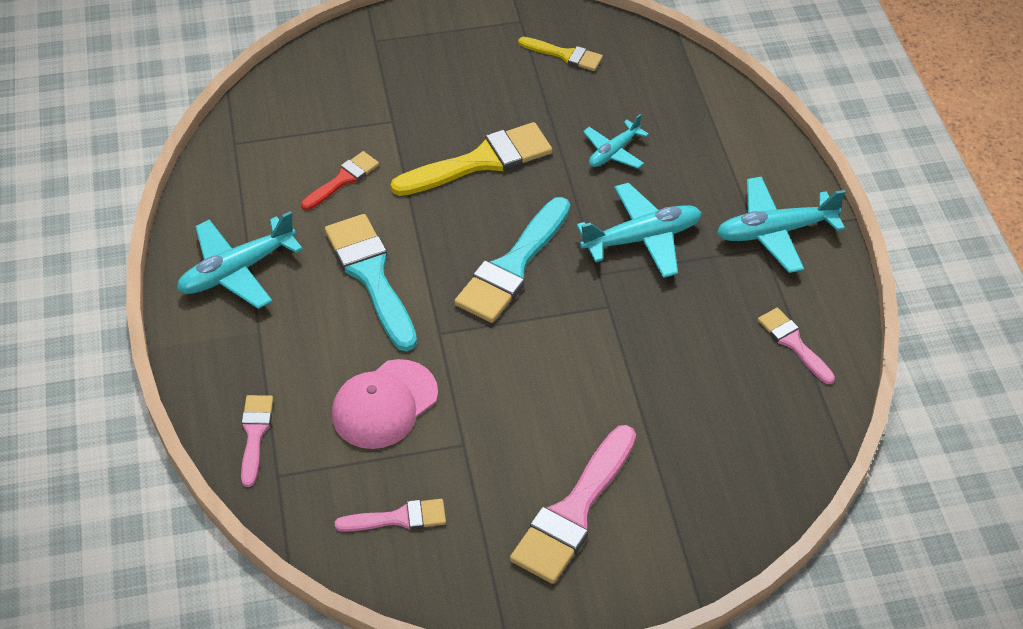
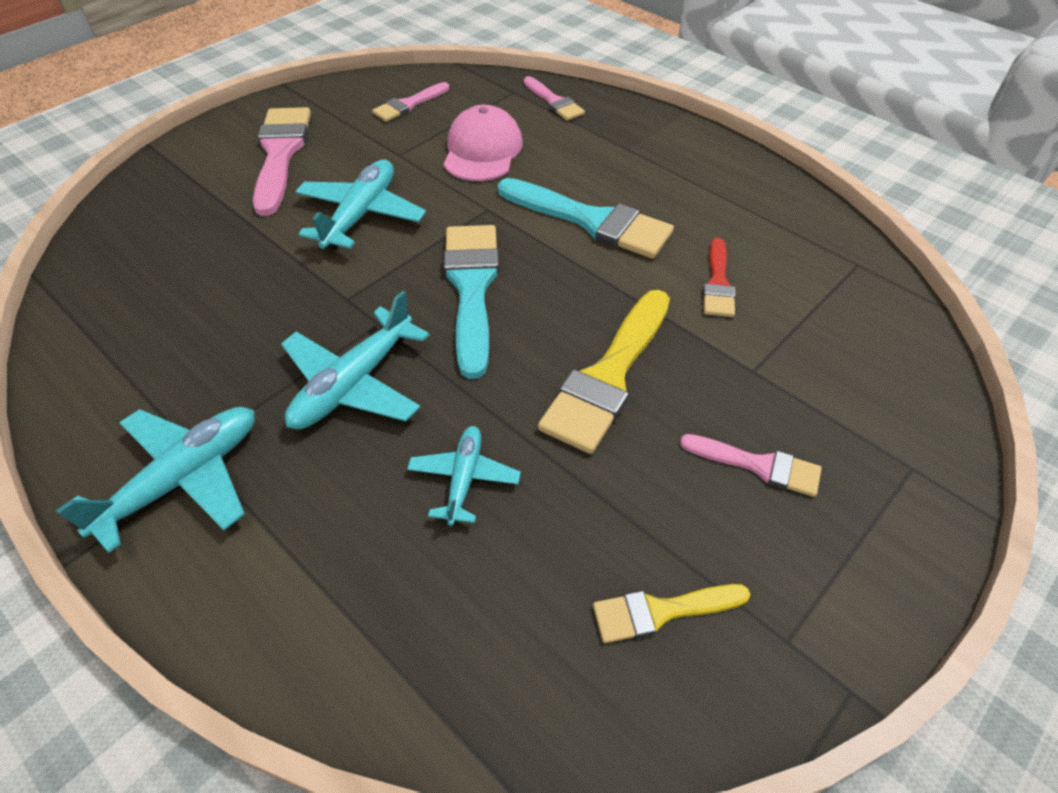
camera: 145 degrees right, 0 degrees up
turquoise plane [177,211,303,309] -> turquoise plane moved to [295,160,426,249]
pink brush [758,308,835,384] -> pink brush moved to [680,434,822,497]

